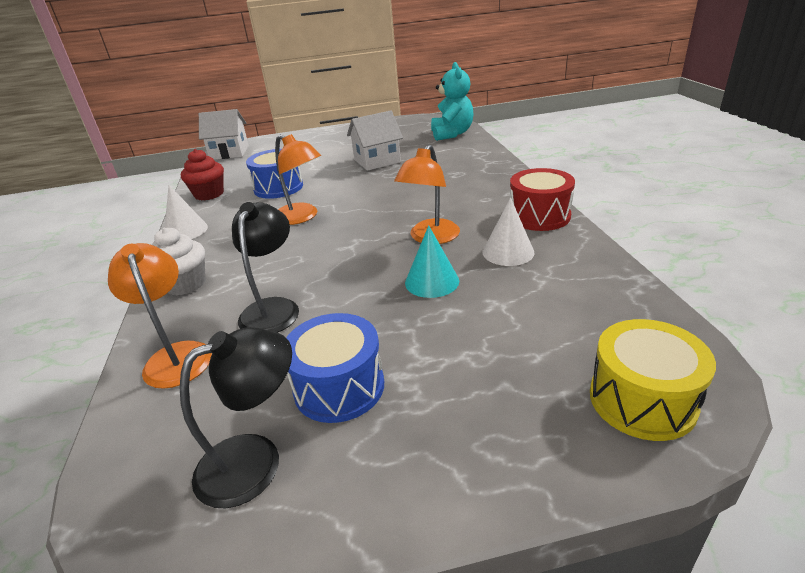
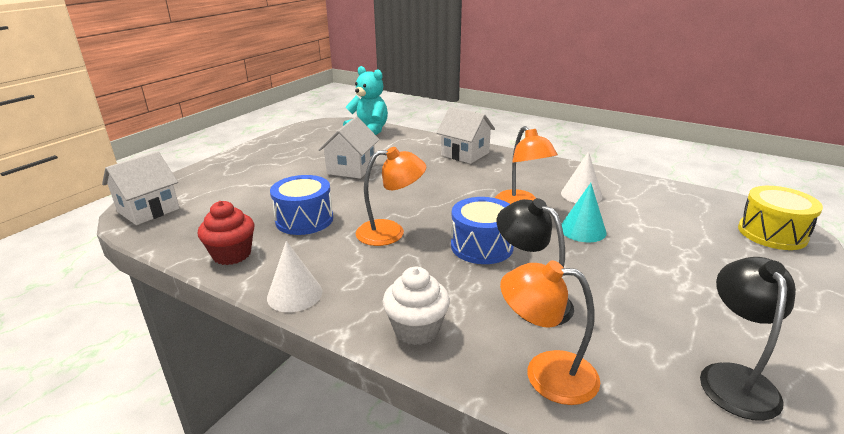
camera: 50 degrees left, 5 degrees down
blue drum [286,313,384,423] -> blue drum moved to [451,197,514,264]
red drum [510,168,575,231] -> none
none -> white house [437,107,495,164]

